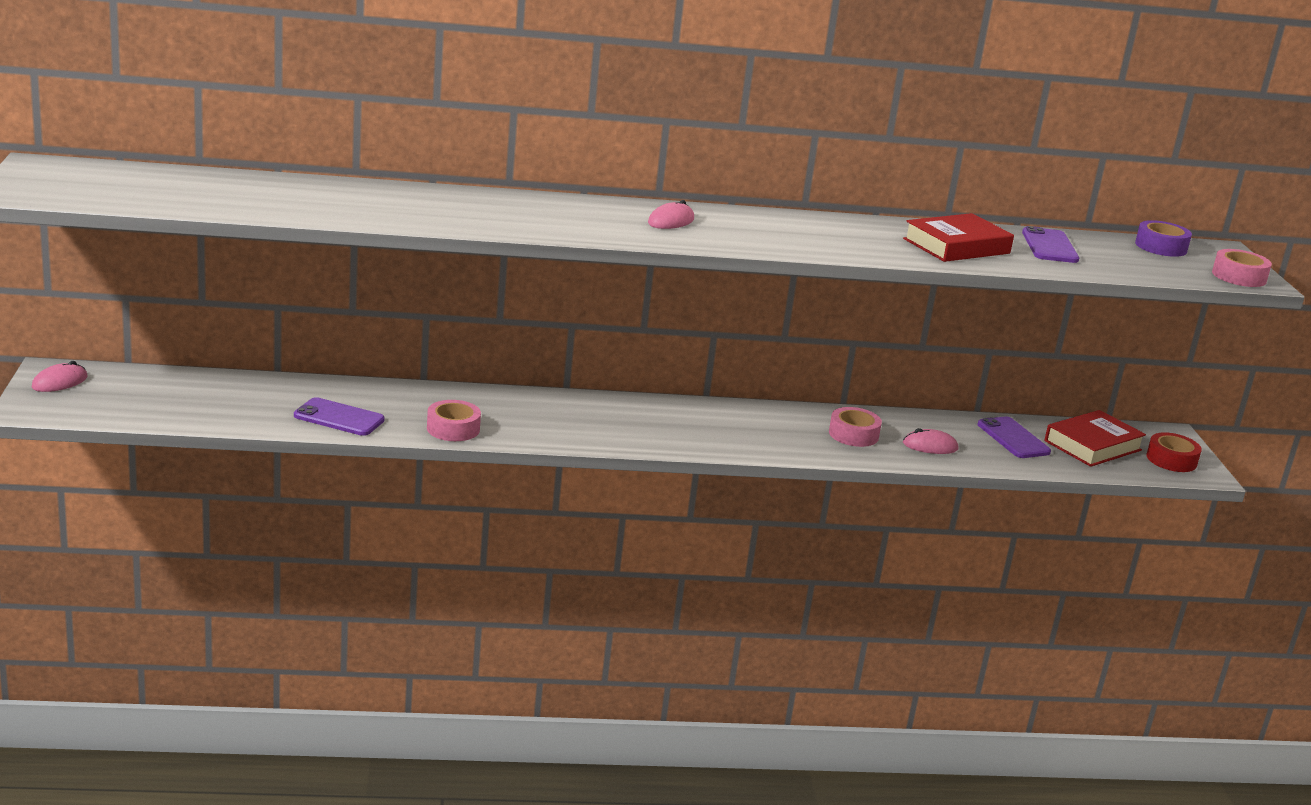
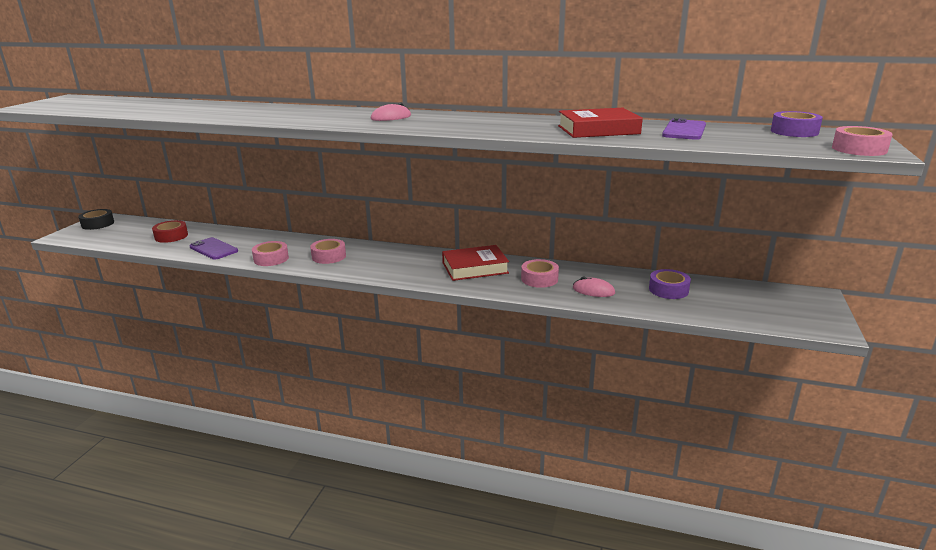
camera: 25 degrees right, 0 degrees up
pink mouse [32,361,88,392] -> black tape [78,209,114,230]
purple phone [978,417,1051,458] -> purple tape [649,269,691,299]
red book [1044,410,1146,467] -> red book moved to [442,245,509,281]
red tape [1147,432,1202,472] -> red tape moved to [152,220,188,243]
none -> pink tape [310,239,346,264]

